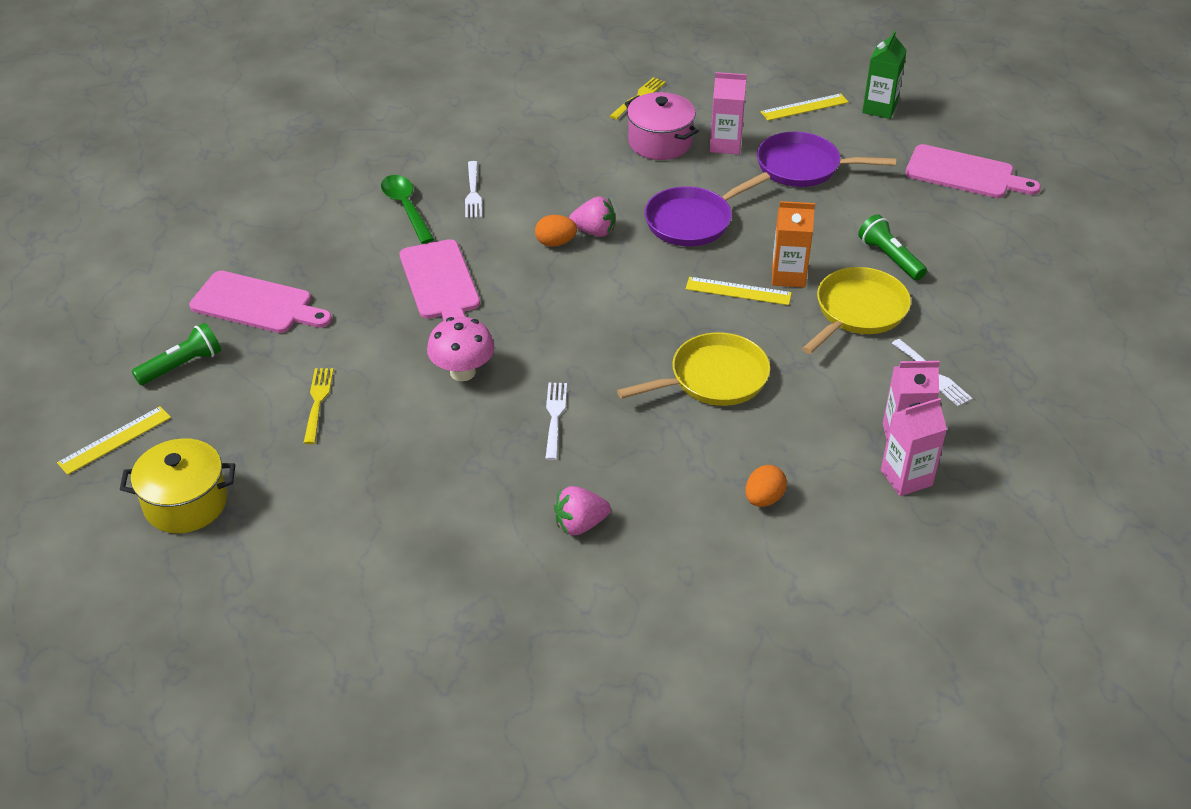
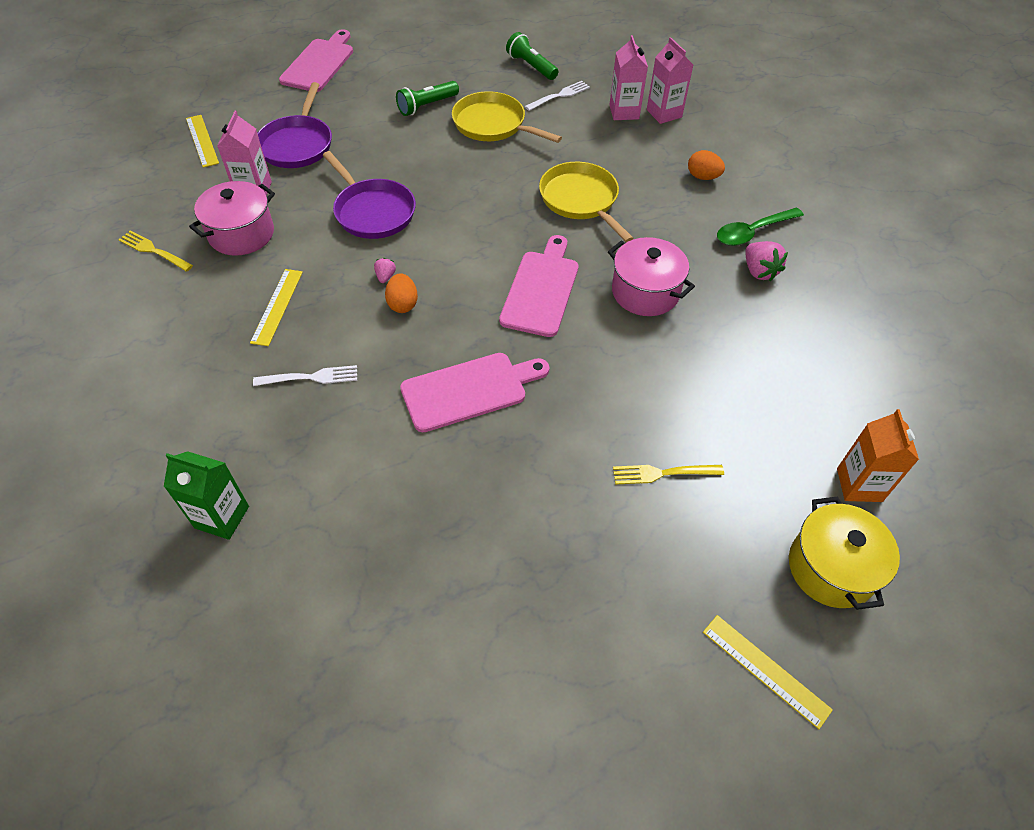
camera: 95 degrees left, 10 degrees up
green flashlight [132,323,221,385] -> green flashlight moved to [506,32,558,80]
pink cutting board [189,271,332,333] -> pink cutting board moved to [499,235,578,337]
green spoon [381,175,434,244] -> green spoon moved to [717,207,804,246]
pink mushroom [427,317,495,381] -> none
white fork [545,383,567,460] -> pink pot [608,237,695,316]
pink strawberry [569,196,615,237] -> pink strawberry [374,258,396,283], size x0.55
yellow ruler [686,277,792,305] -> yellow ruler moved to [250,269,303,346]
orange carton [772,201,815,287] -> orange carton moved to [837,409,919,502]
green carton [862,31,907,119] -> green carton moved to [164,451,249,540]

